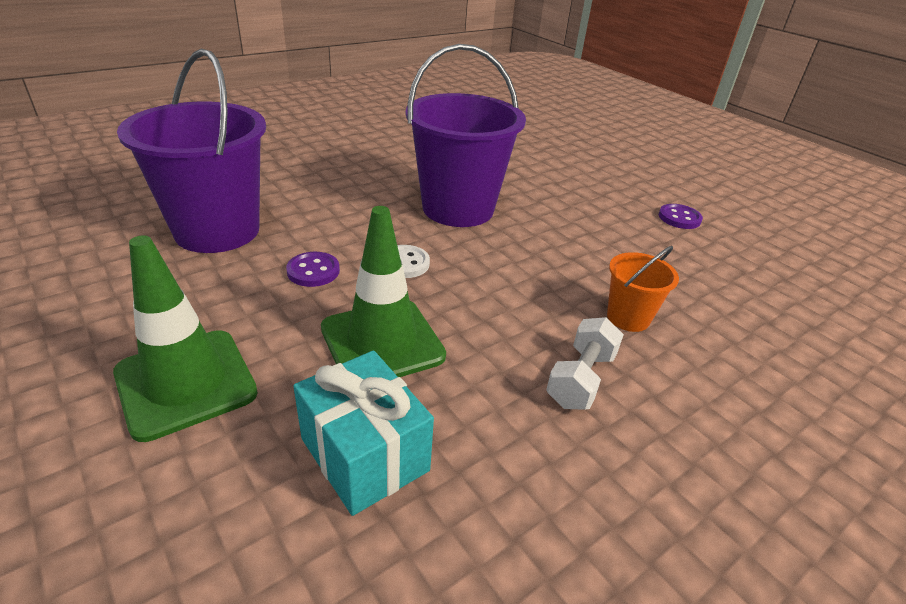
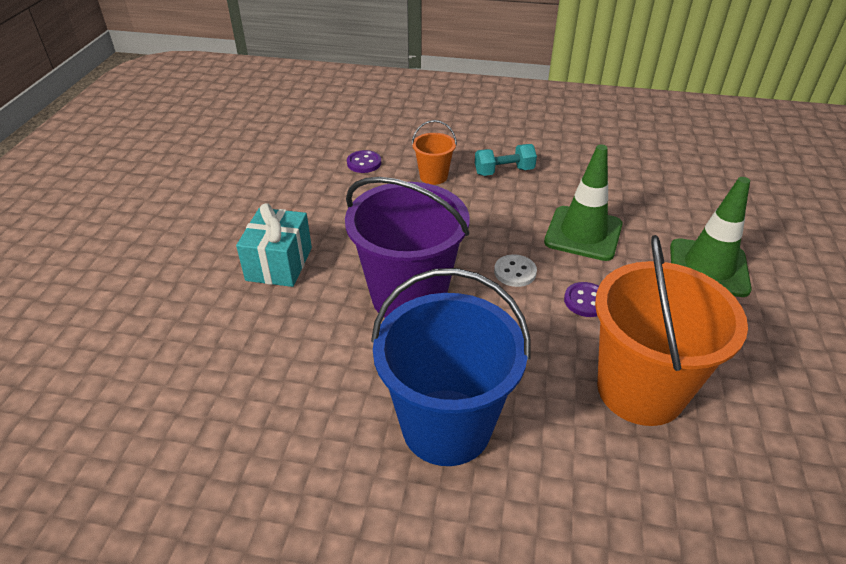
camera: 130 degrees left, 5 degrees up
purple bucket [117,49,266,253] -> orange bucket [595,235,748,426]
turquoise gift [293,350,434,516] -> turquoise gift moved to [236,203,312,287]
white dumbbell [546,317,624,410] -> turquoise dumbbell [475,144,537,176]
purple button [659,204,703,229] -> purple button moved to [347,150,381,173]
none -> blue bucket [371,268,531,466]

